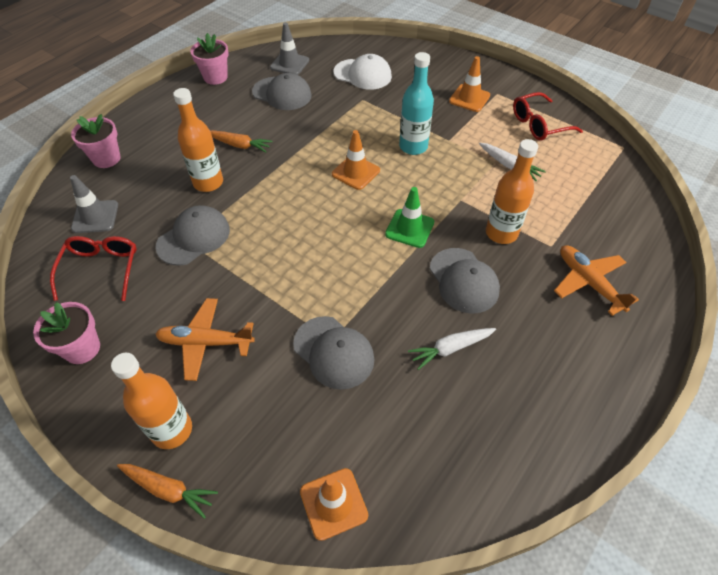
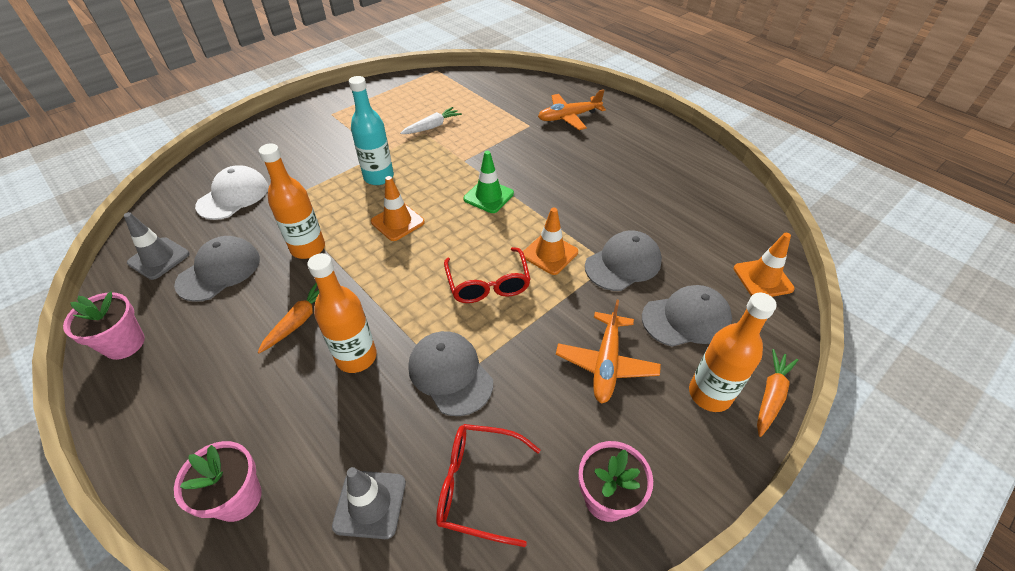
camera: 80 degrees left, 5 degrees down
white carrot [408,328,496,370] -> none
grey cap [430,248,500,313] -> grey cap moved to [642,285,732,347]
orange traffic cone [449,56,490,112] -> orange traffic cone moved to [523,207,578,275]
orange bottle [486,139,538,244] -> orange bottle moved to [259,144,325,259]
red glasses [513,92,583,141] -> red glasses moved to [444,247,531,303]

